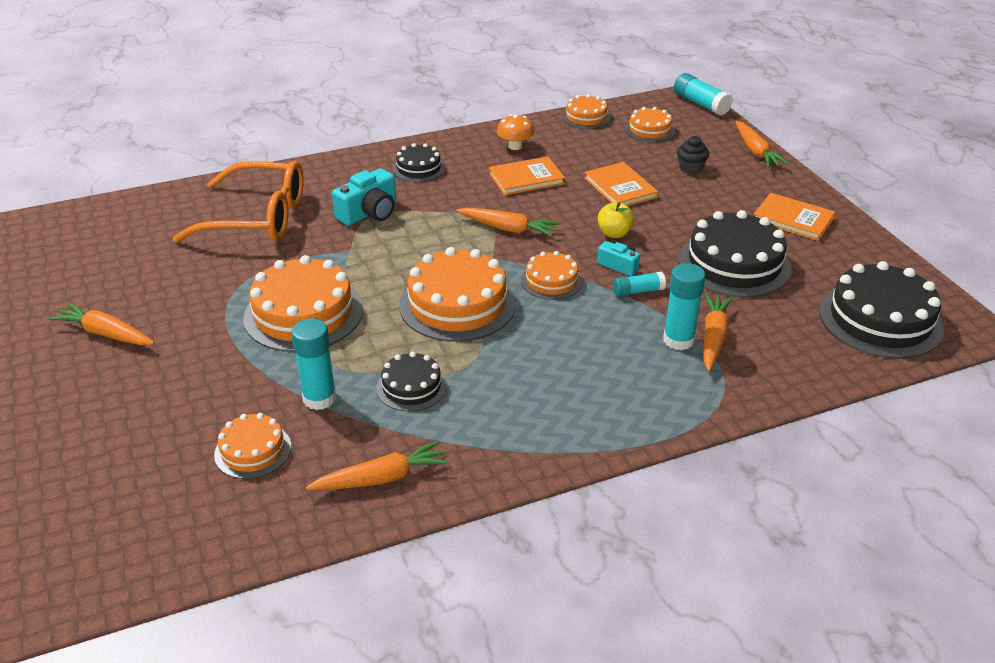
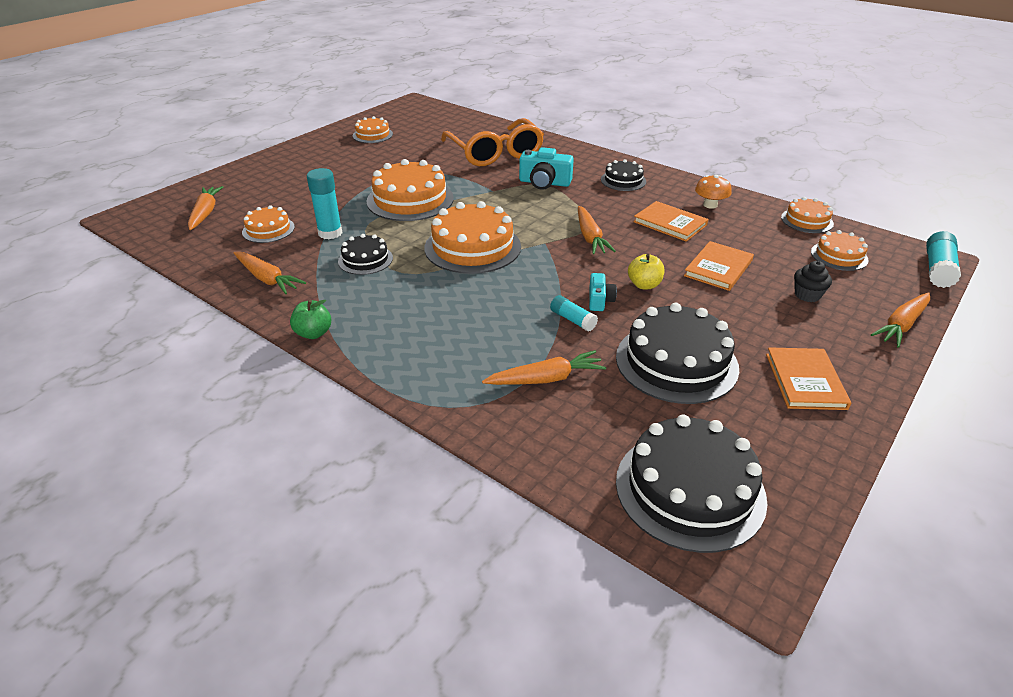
camera: 60 degrees right, 0 degrees up
orange carrot [49,303,155,345] -> orange carrot moved to [188,186,223,230]
orange cake [521,251,583,300] -> orange cake moved to [353,116,393,143]
turquoise glue stick [663,263,705,350] -> none
none -> green apple [290,300,331,339]

